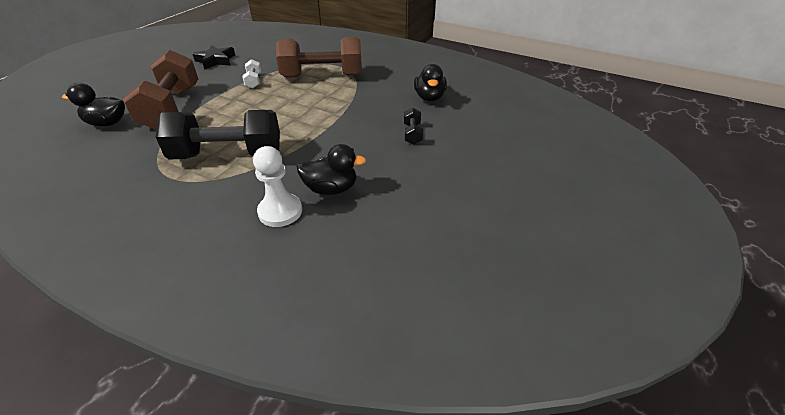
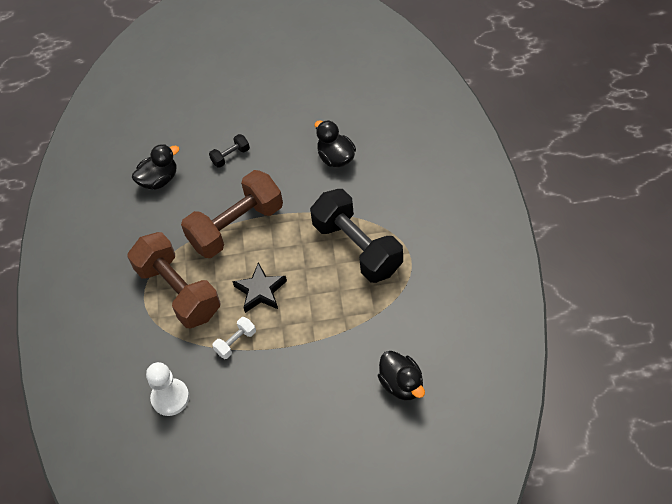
camera: 120 degrees left, 15 degrees up
brown dumbbell [123,50,198,129] -> brown dumbbell moved to [181,170,283,258]
black star [193,45,235,70] -> black star moved to [232,262,287,313]
white pawn [253,146,302,227] -> white pawn moved to [146,362,189,416]

